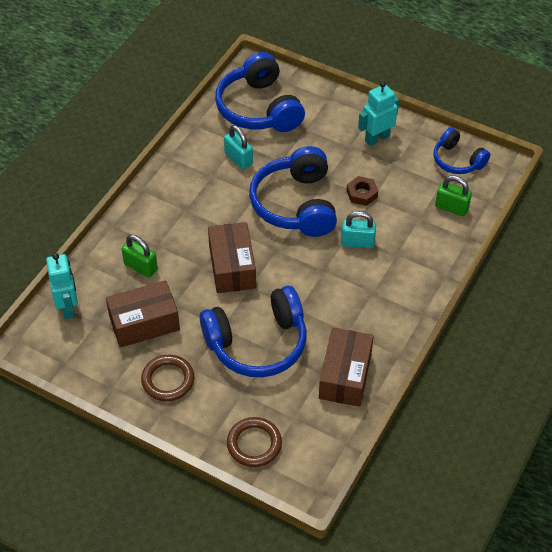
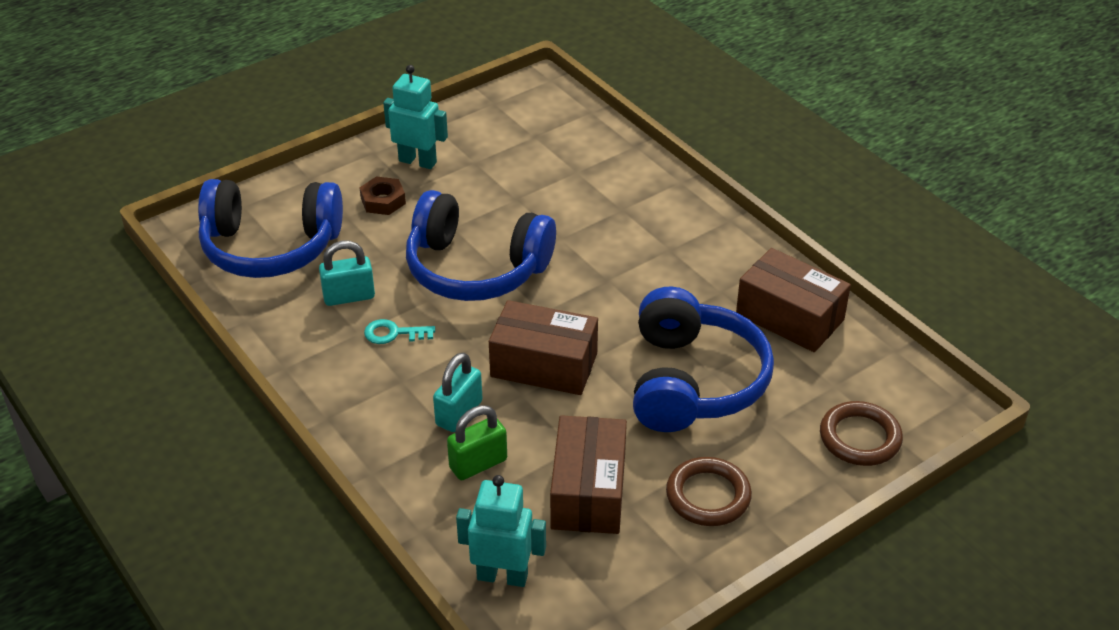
camera: 65 degrees left, 10 degrees down
turquoise padlock [341,211,376,248] -> turquoise padlock moved to [433,353,483,432]
brown nut [346,176,378,206] -> brown nut moved to [359,176,406,215]
turquoise robot [358,81,399,146] -> turquoise robot turned 120 degrees clockwise [383,65,448,169]
blue headphones [434,127,490,174] -> none
green padlock [435,175,472,216] -> none
none -> turquoise key [364,319,435,344]

